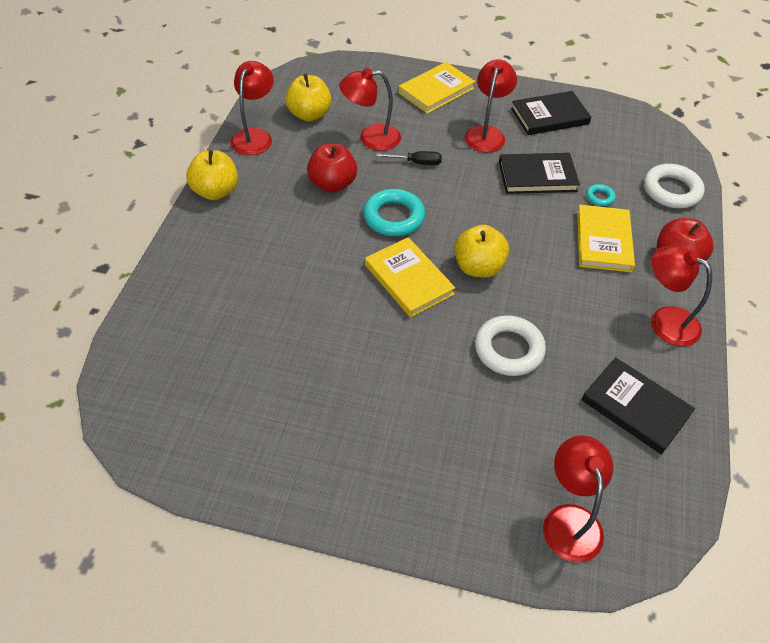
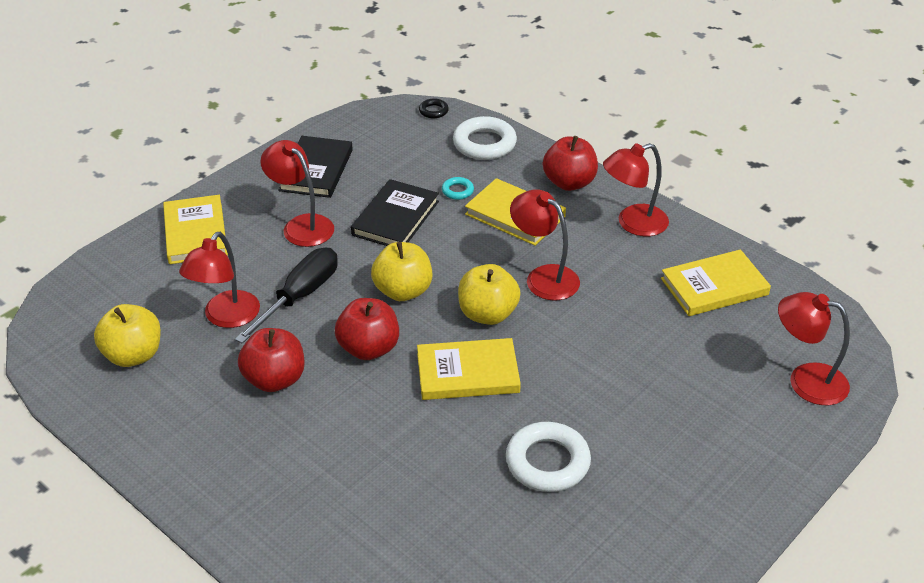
camera: 60 degrees left, 10 degrees down
yellow apple [186,150,238,200] -> yellow apple moved to [371,242,432,301]
red lamp [230,61,274,155] -> red lamp moved to [510,189,580,301]
turquoise ring [363,189,425,236] -> red apple [335,298,399,360]
black screwdriver [377,151,442,165] -> black screwdriver [235,248,338,344], size x1.78
white ring [475,315,546,376] -> white ring moved to [506,422,591,492]
black book [581,357,695,454] -> yellow book [661,249,771,316]
none -> black ring [419,99,449,118]

